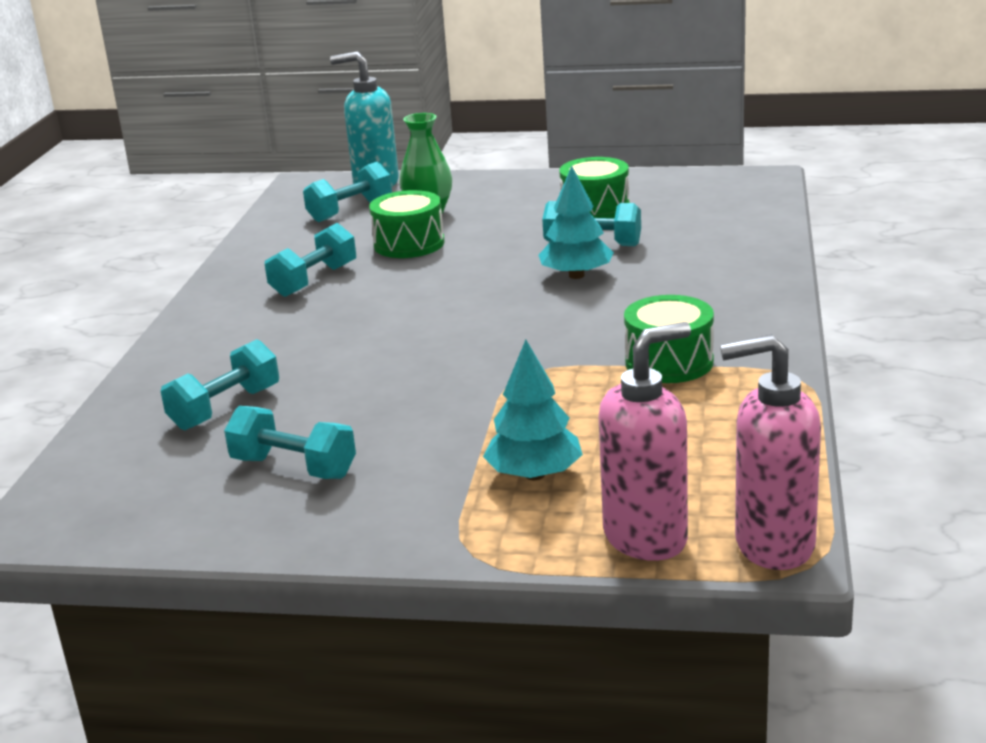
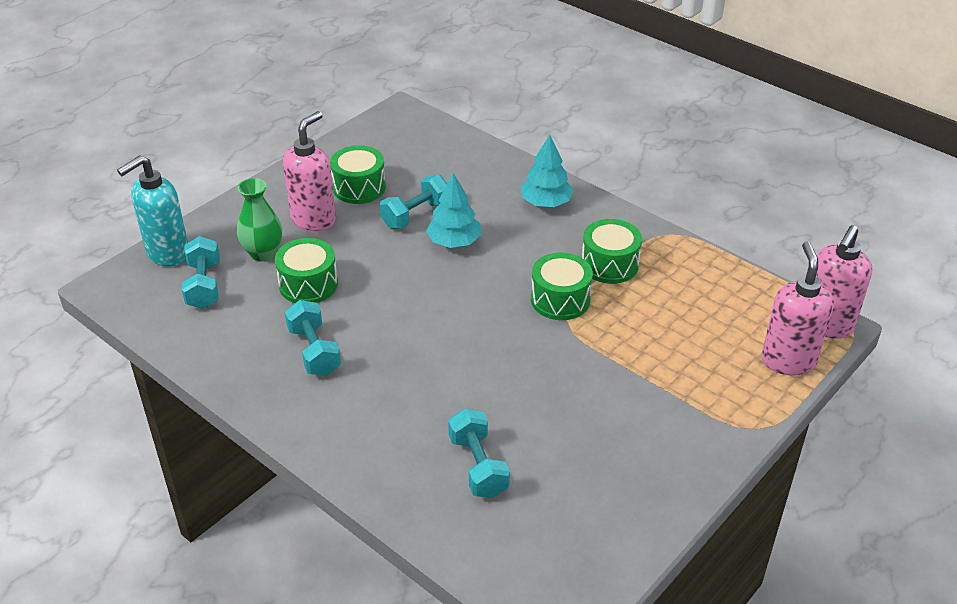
camera: 60 degrees left, 15 degrees up
turquoise dumbbell [224,406,356,479] -> none
turquoise tree [483,340,583,480] -> turquoise tree moved to [521,135,574,207]
none -> pink soap dispenser [283,111,336,231]
none -> green drum [531,253,593,320]

